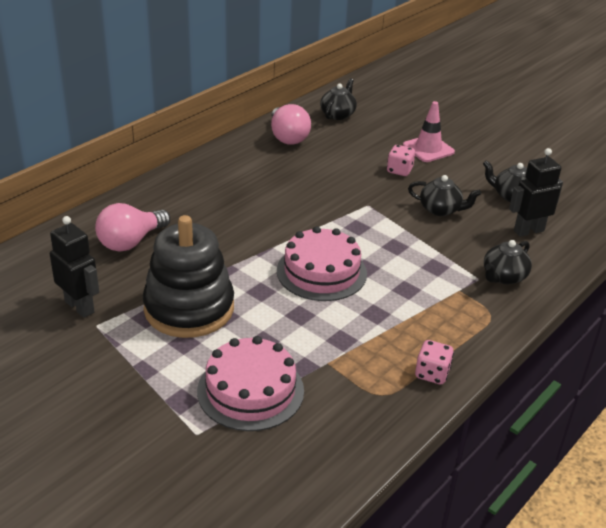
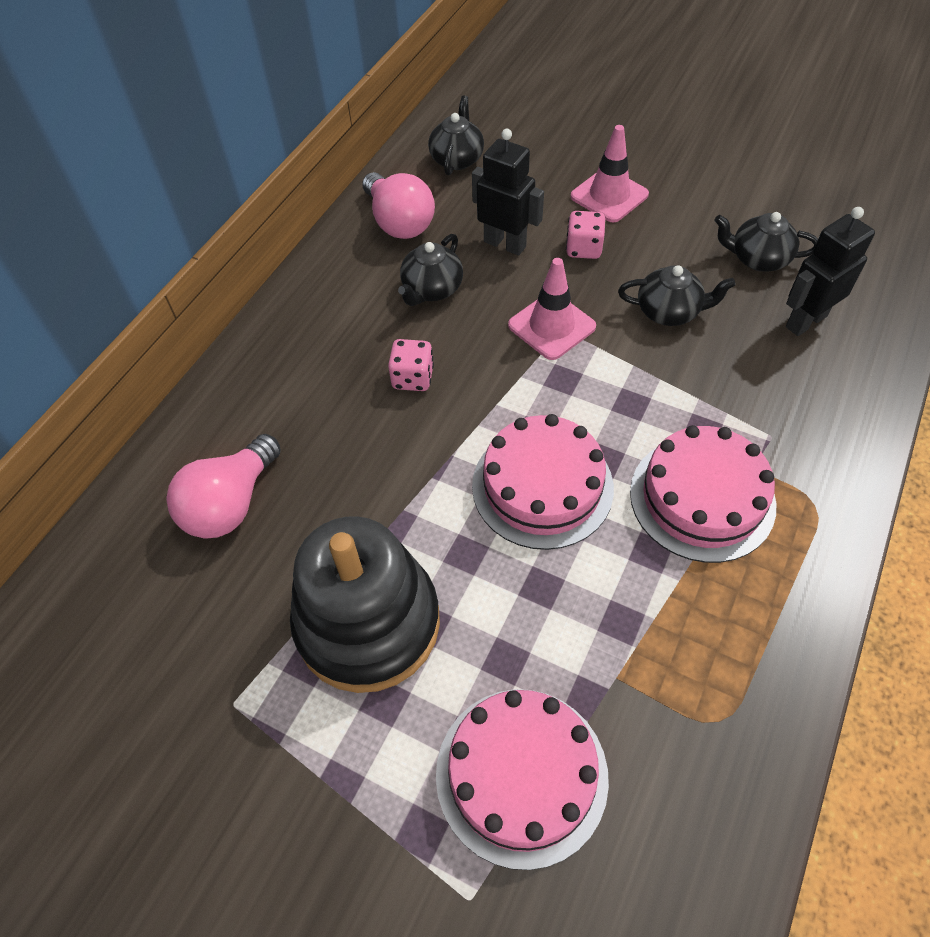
camera: 10 degrees left, 20 degrees up
black robot [50,216,99,318] -> black robot moved to [472,129,544,255]
pink dice [415,340,454,384] -> pink dice moved to [388,339,434,391]
black teapot [484,240,532,284] -> black teapot moved to [398,234,463,306]
none -> pink traffic cone [508,258,596,360]
none -> pink cake [630,425,776,563]

